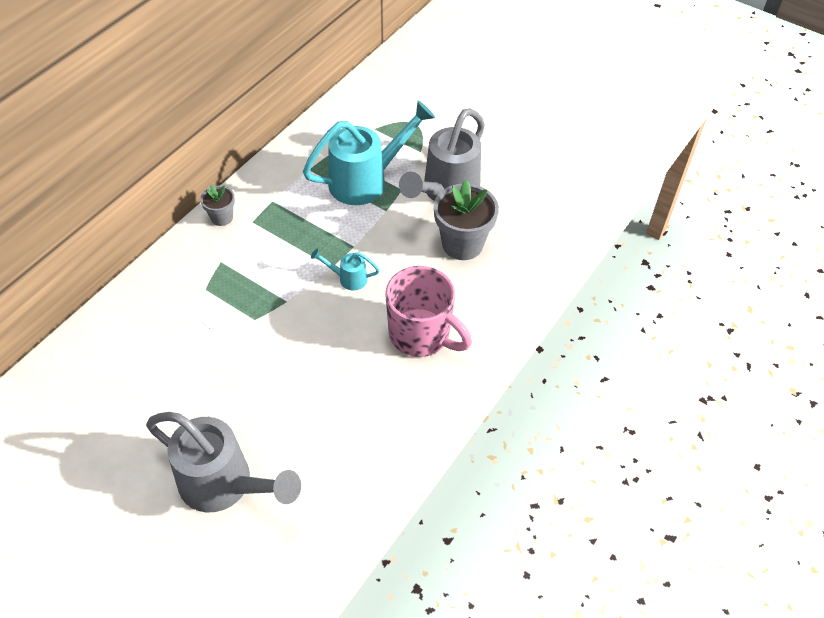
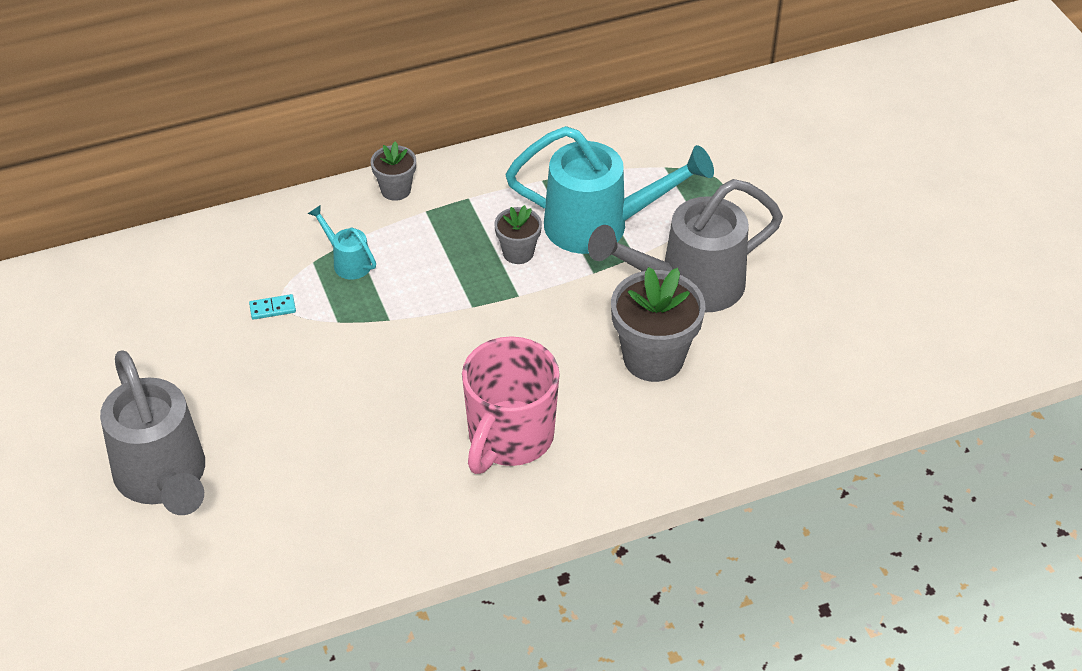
camera: 35 degrees right, 5 degrees down
turquoise watering can [311,249,380,291] -> turquoise watering can moved to [308,205,376,280]
pink mug [385,266,472,357] -> pink mug turned 45 degrees clockwise [462,336,560,474]
none -> turquoise domino [249,294,296,320]
none -> grey flower pot [494,205,542,264]

